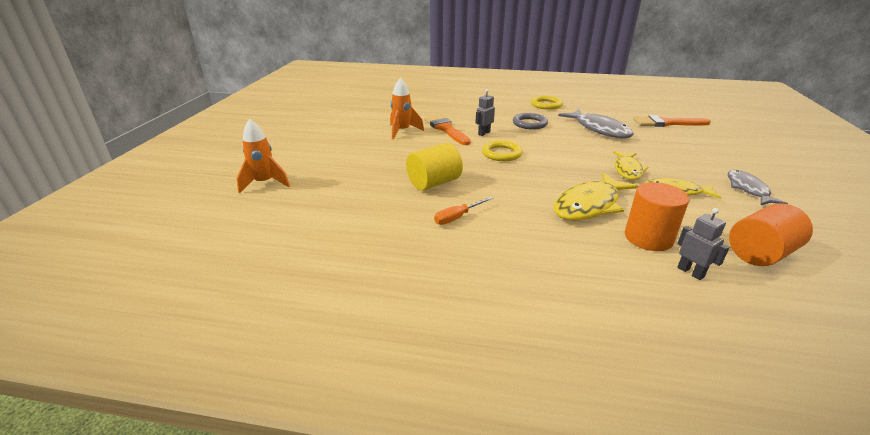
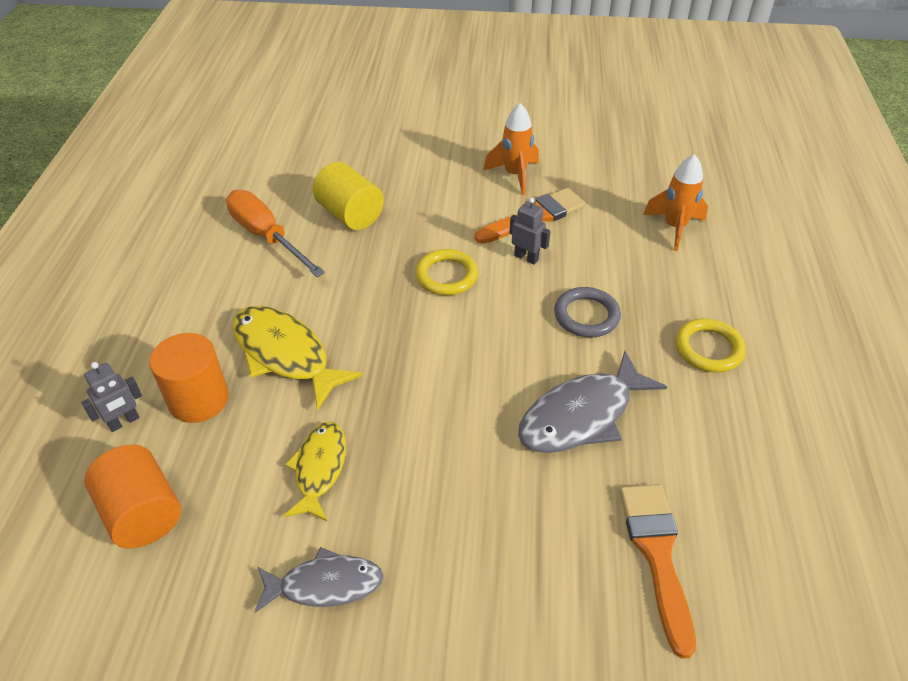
camera: 85 degrees right, 15 degrees up
orange rocket [237,119,290,194] -> orange rocket moved to [643,154,708,251]
orange screwdriver [434,197,493,225] -> orange screwdriver [226,190,325,277], size x1.85
yellow fish [613,151,648,180] -> none

